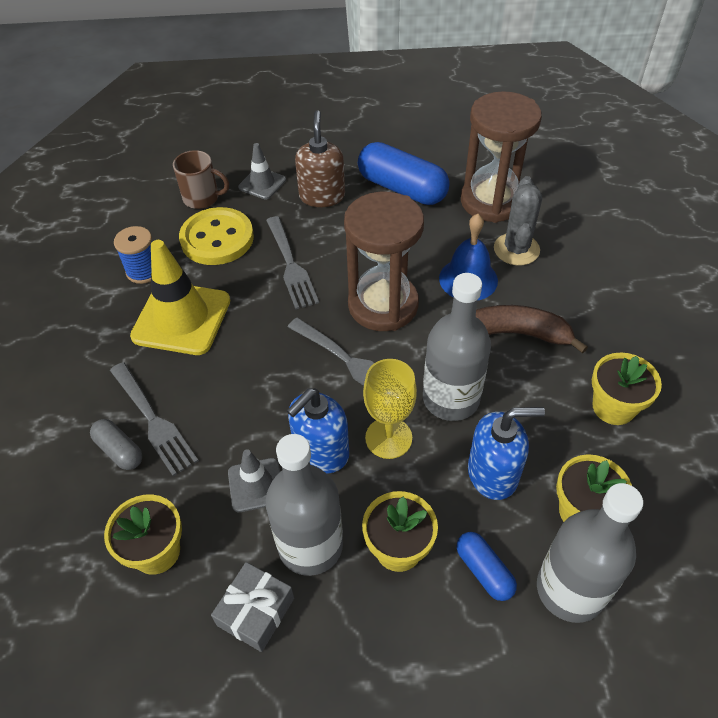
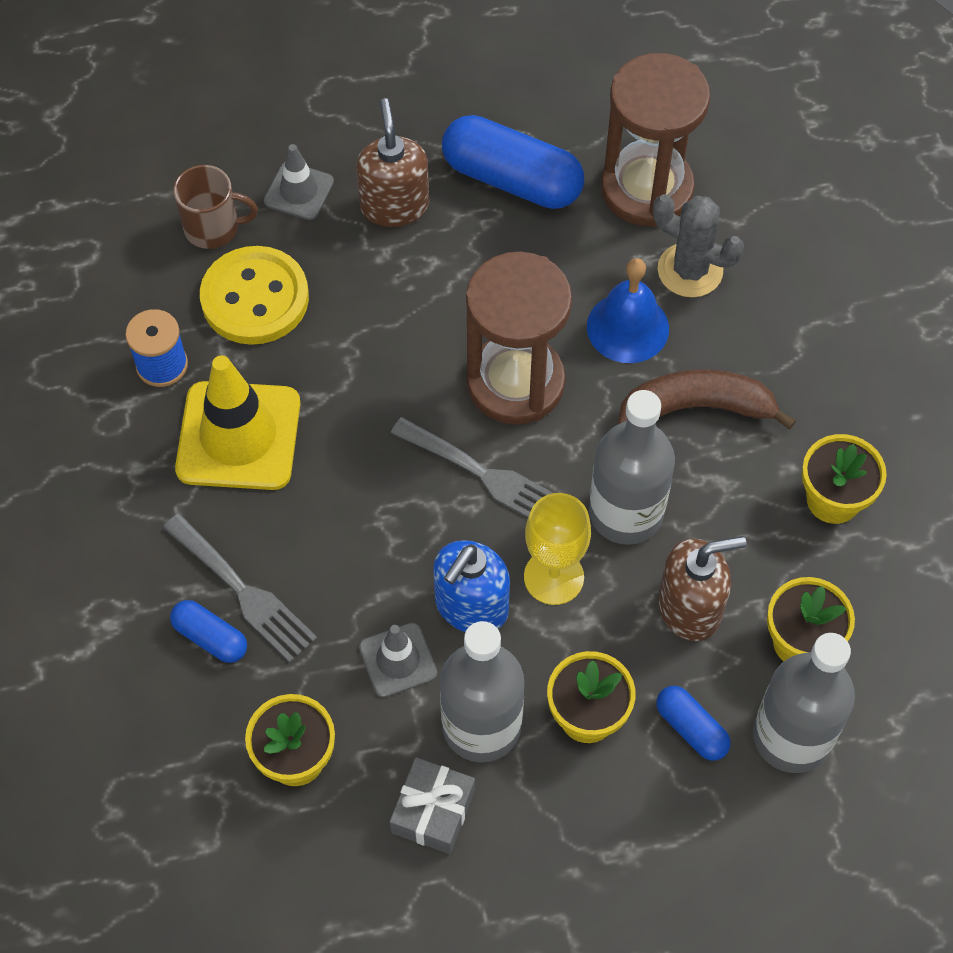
camera: 10 degrees left, 10 degrees up
grey capsule [90,419,143,470] -> blue capsule [170,600,247,663]
grey fork [266,216,319,309] -> none
blue soap dispenser [468,407,545,500] -> brown soap dispenser [658,536,746,641]
grey cactus [494,176,542,265] -> grey cactus turned 60 degrees counterclockwise [653,194,744,298]

